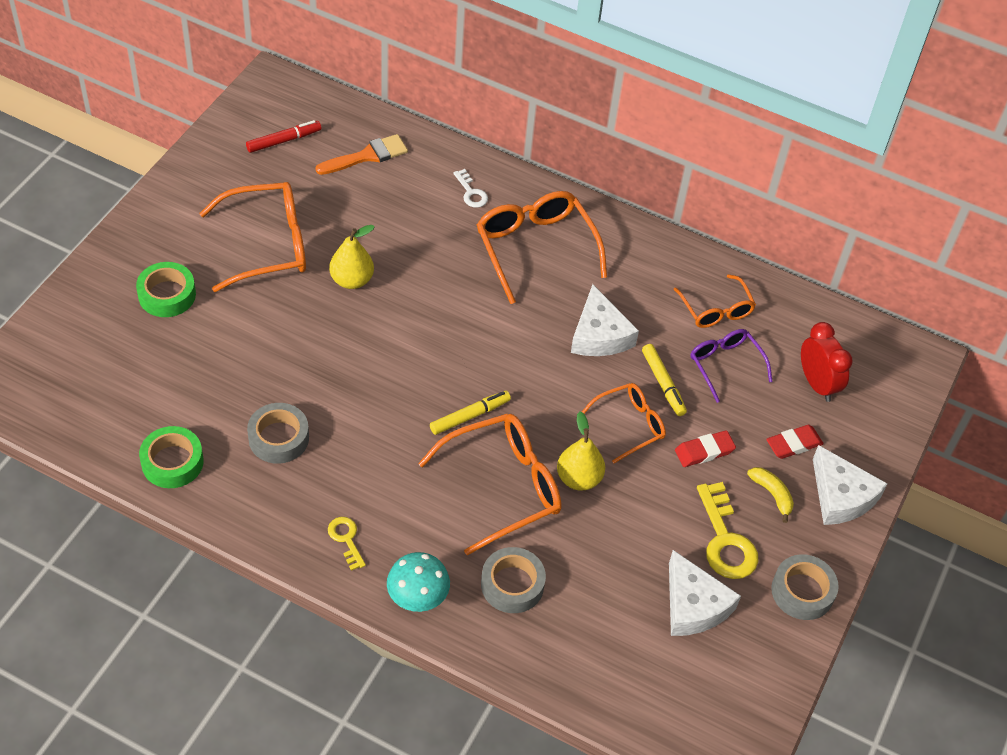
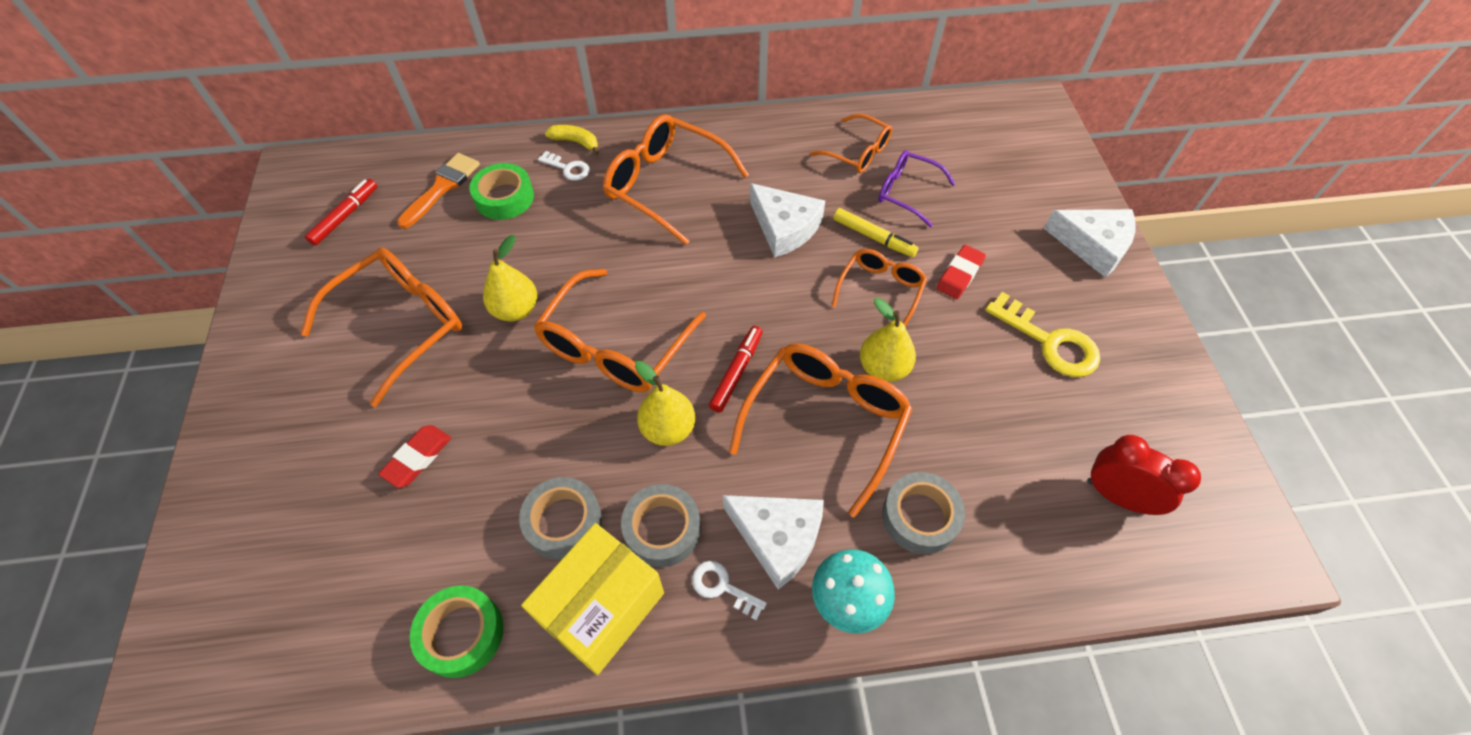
camera: 30 degrees left, 5 degrees up
green tape [136,262,196,317] -> green tape moved to [469,163,534,220]
yellow key [328,517,366,571] -> white key [692,561,767,621]
yellow marker [430,391,511,435] -> red marker [709,326,763,413]
white cheese [669,550,741,636] -> white cheese moved to [723,495,824,590]
yellow banana [747,467,794,523] -> yellow banana moved to [545,125,599,155]
red eraser [766,425,823,459] -> red eraser moved to [378,425,451,488]
grey tape [771,554,839,620] -> grey tape moved to [621,484,701,567]
red clock [801,322,853,402] -> red clock moved to [1087,435,1201,515]
none -> yellow box [521,523,664,675]
none -> orange glasses [533,269,706,392]
none -> yellow pear [635,361,695,446]

